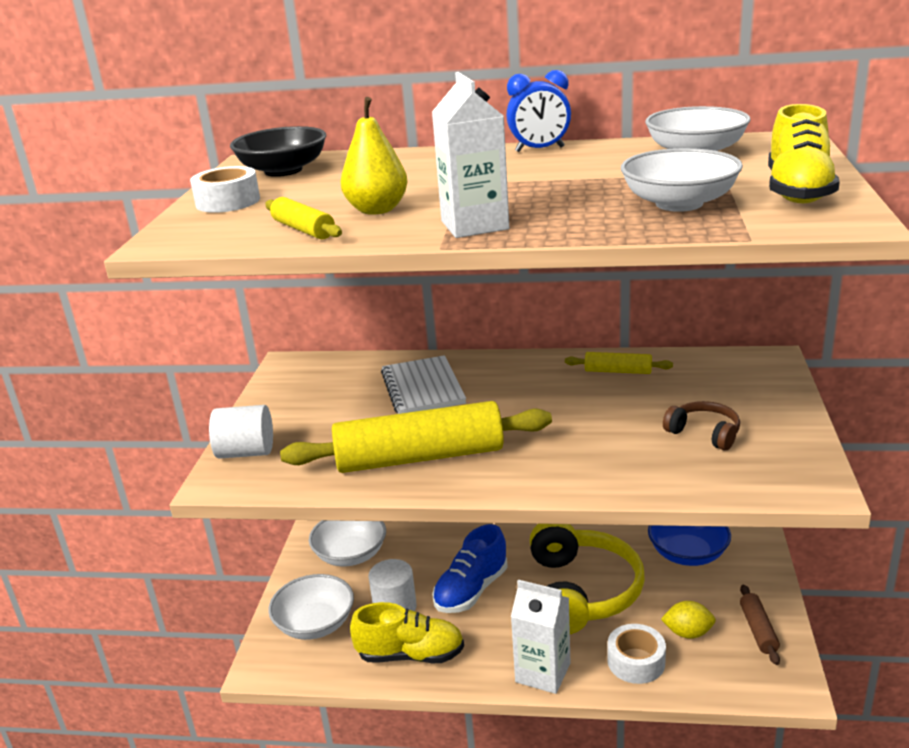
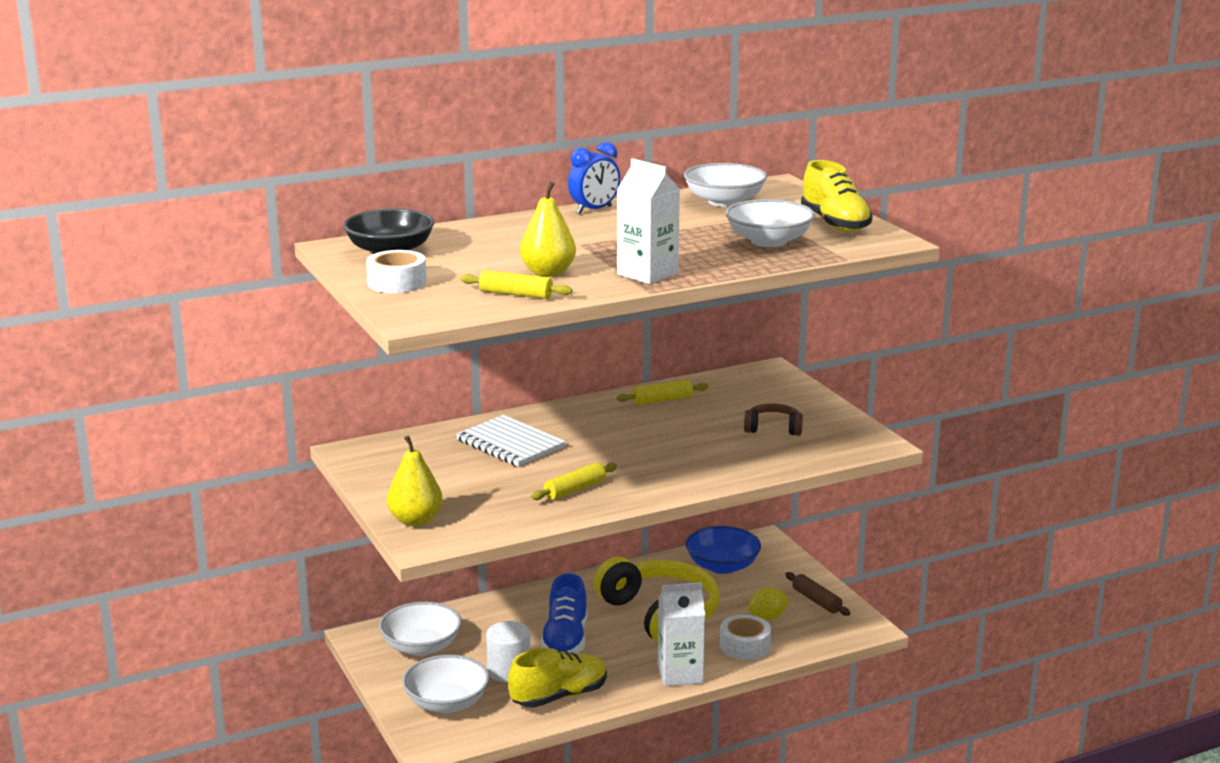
camera: 35 degrees left, 5 degrees down
white cylinder [209,405,273,459] -> yellow pear [387,435,443,527]
yellow rolling pin [280,401,552,473] -> yellow rolling pin [531,463,617,500], size x0.45

